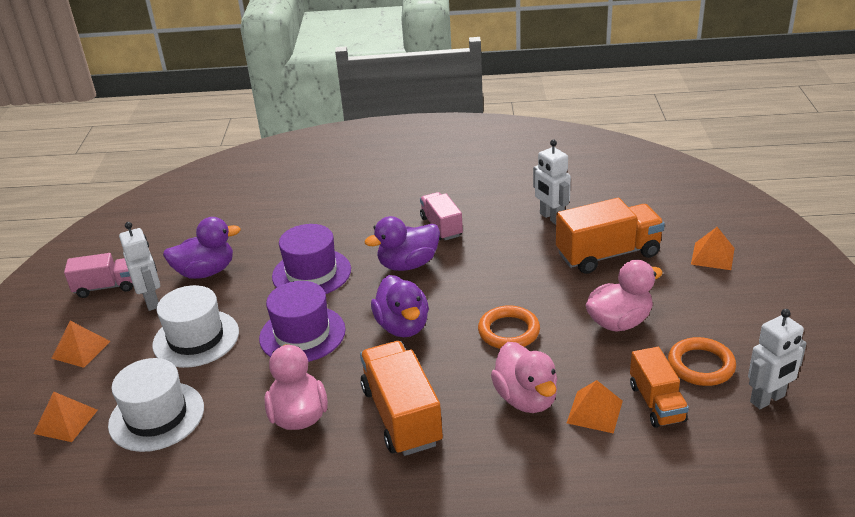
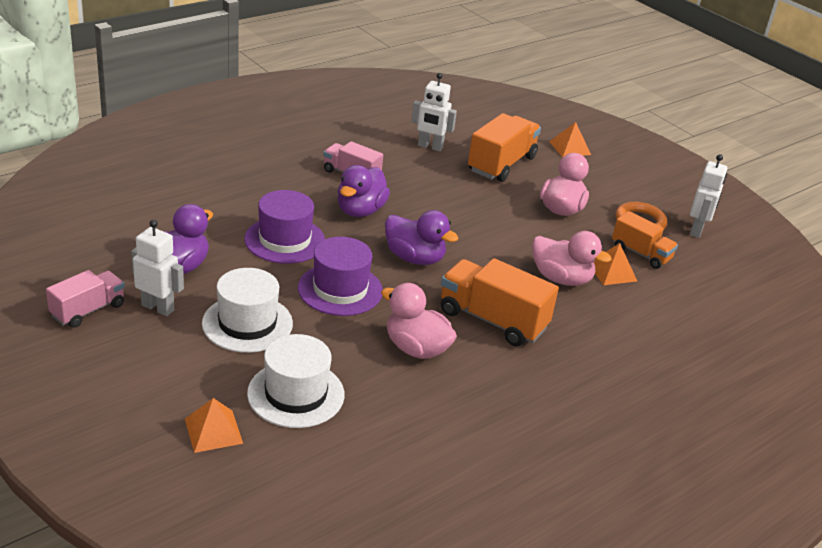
camera: 45 degrees left, 0 degrees up
orange pyramid [51,321,111,368] -> none
orange ring [478,305,540,349] -> none

